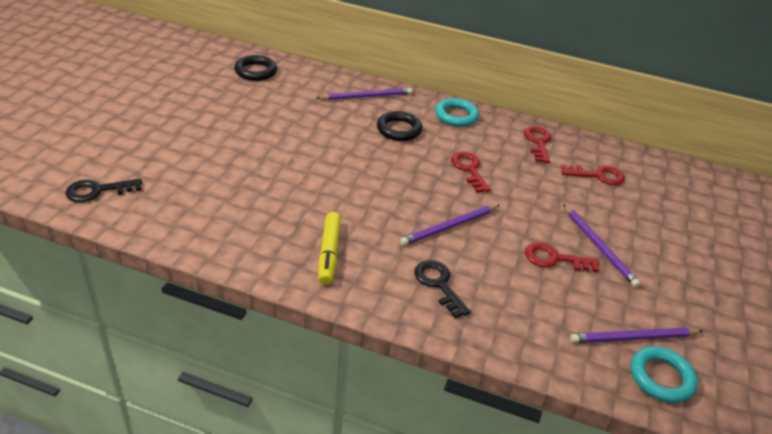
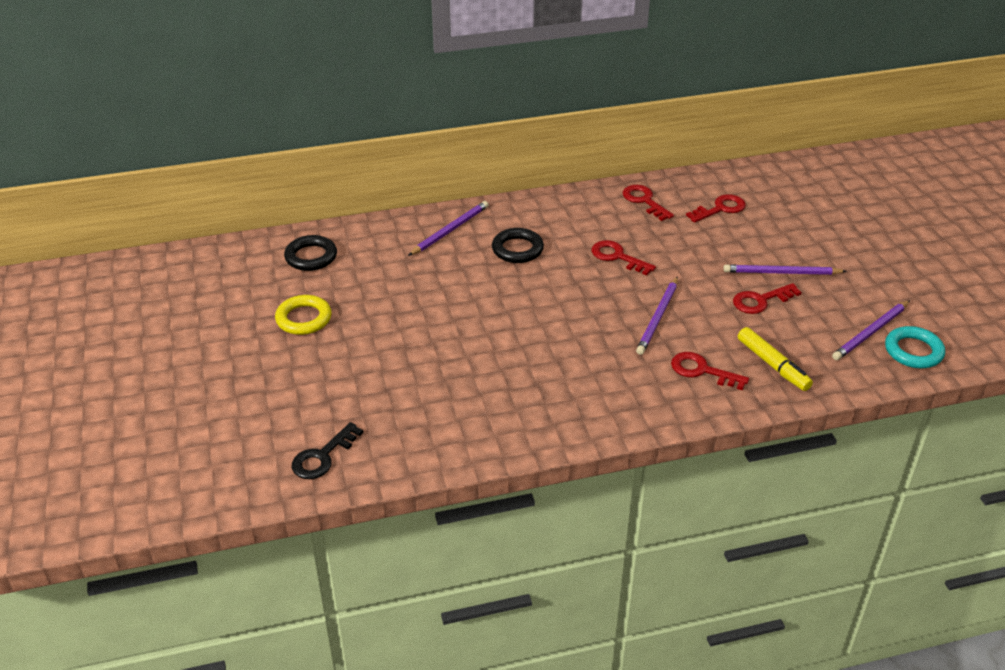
camera: 30 degrees left, 0 degrees up
yellow marker [318,212,341,285] -> yellow marker moved to [738,327,813,391]
black key [414,260,471,318] -> red key [671,352,749,390]
turquoise ring [435,98,479,127] -> none
purple pencil [563,204,641,288] -> purple pencil turned 150 degrees clockwise [723,264,847,275]
none -> yellow ring [275,295,332,335]

